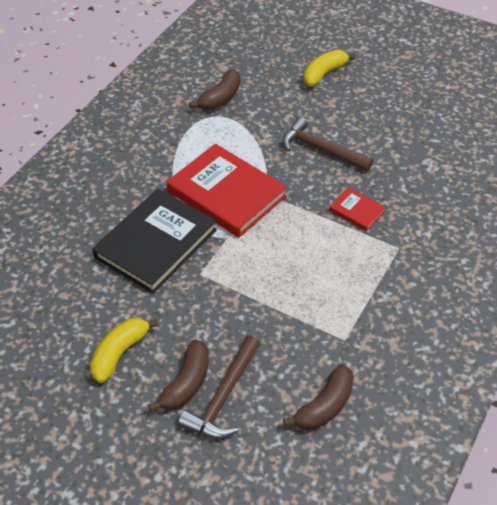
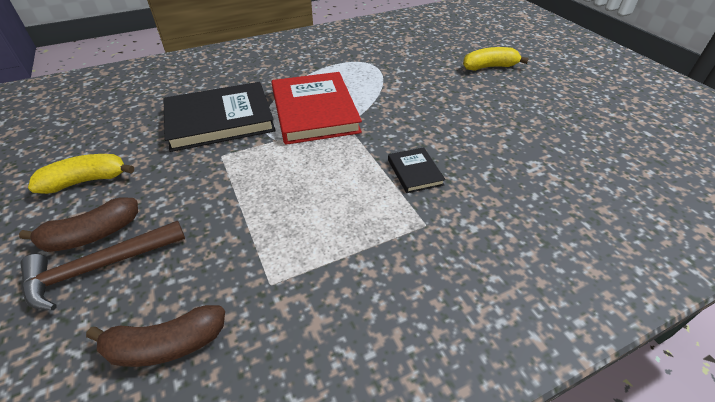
camera: 35 degrees right, 5 degrees down
brown banana [189,69,240,110] -> none
brown hammer [282,117,373,172] -> none
red book [329,187,386,231] -> black book [388,147,446,193]

